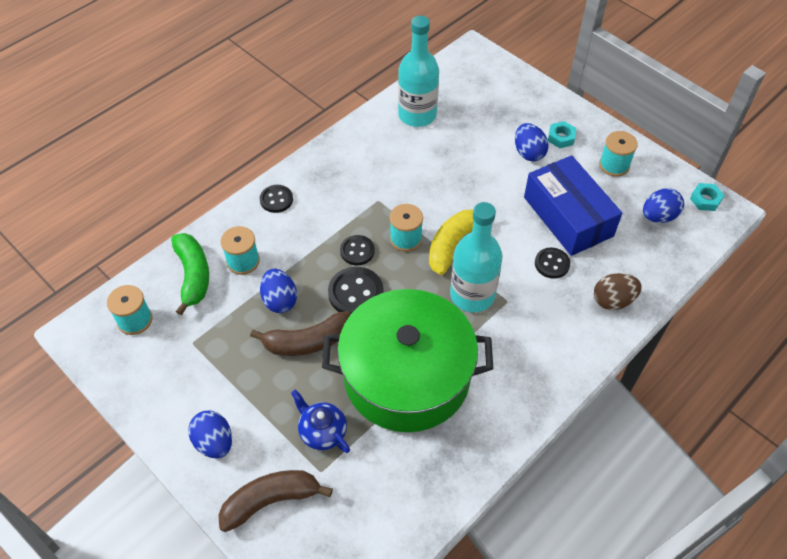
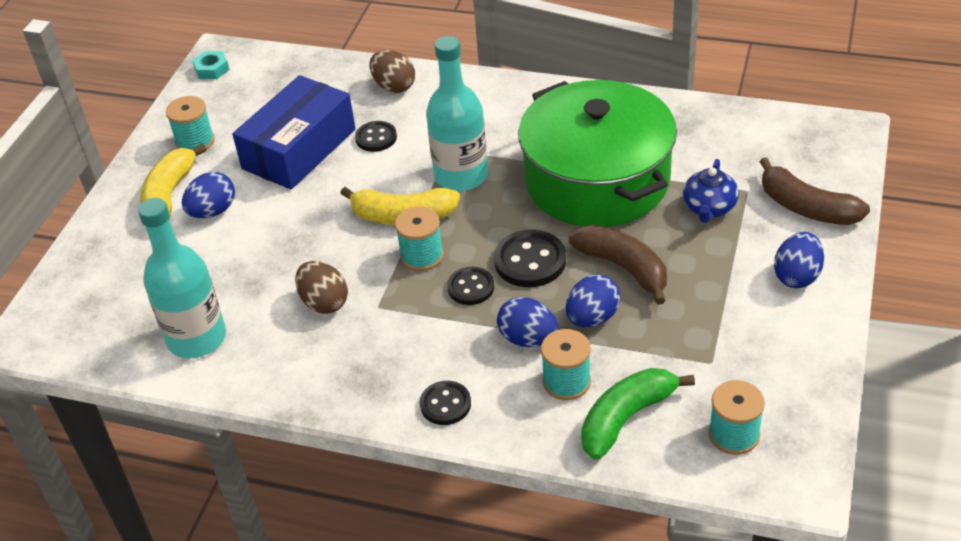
camera: 115 degrees left, 10 degrees down
turquoise nut [548,121,576,148] -> yellow banana [140,143,206,220]
blue egg [643,188,684,223] -> blue egg moved to [497,297,558,347]
none -> brown egg [295,261,348,314]

